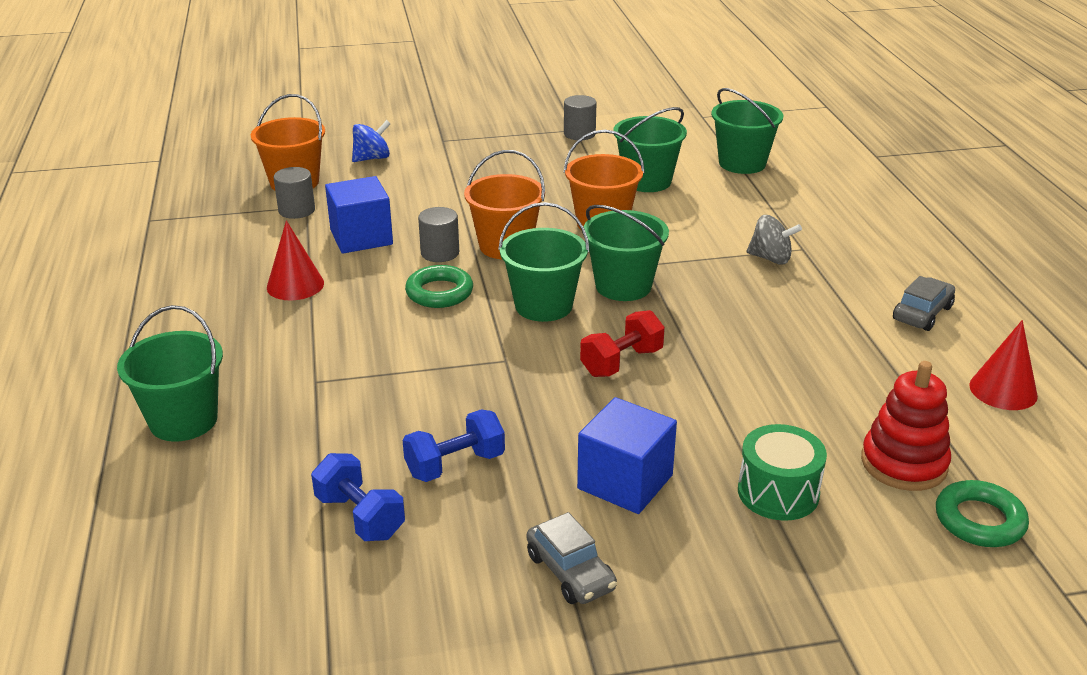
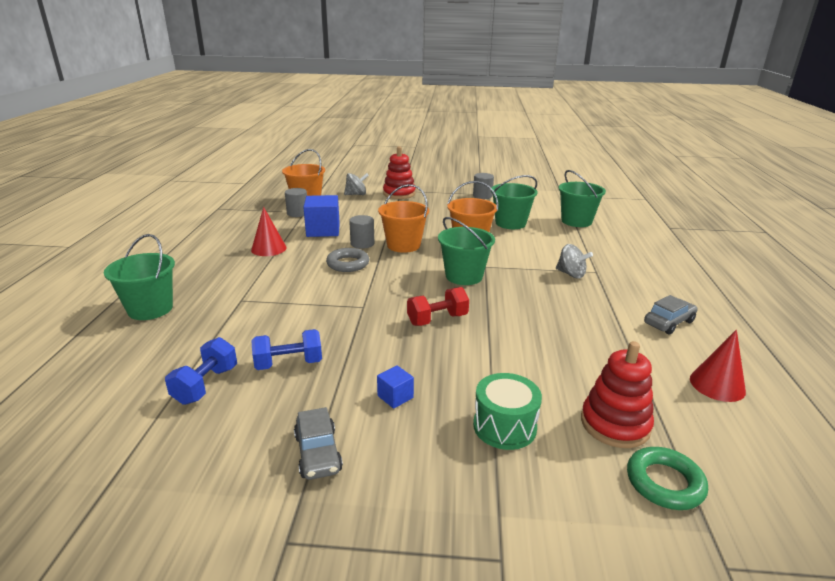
camera: 15 degrees right, 5 degrees down
blue dumbbell [311,453,405,541] -> blue dumbbell turned 45 degrees clockwise [165,337,237,405]
blue spinning top [352,120,391,162] -> grey spinning top [344,173,369,195]
green ring [405,265,473,308] -> grey ring [326,248,369,272]
green bucket [498,202,589,322] -> none
blue cube [577,397,677,514] -> blue cube [377,365,414,409], size x0.50
none -> red stacking toy [383,146,416,199]

